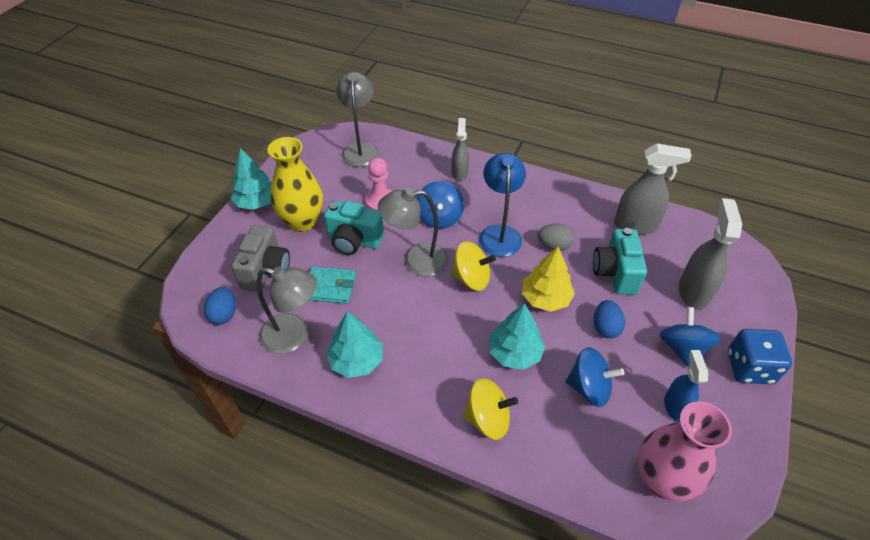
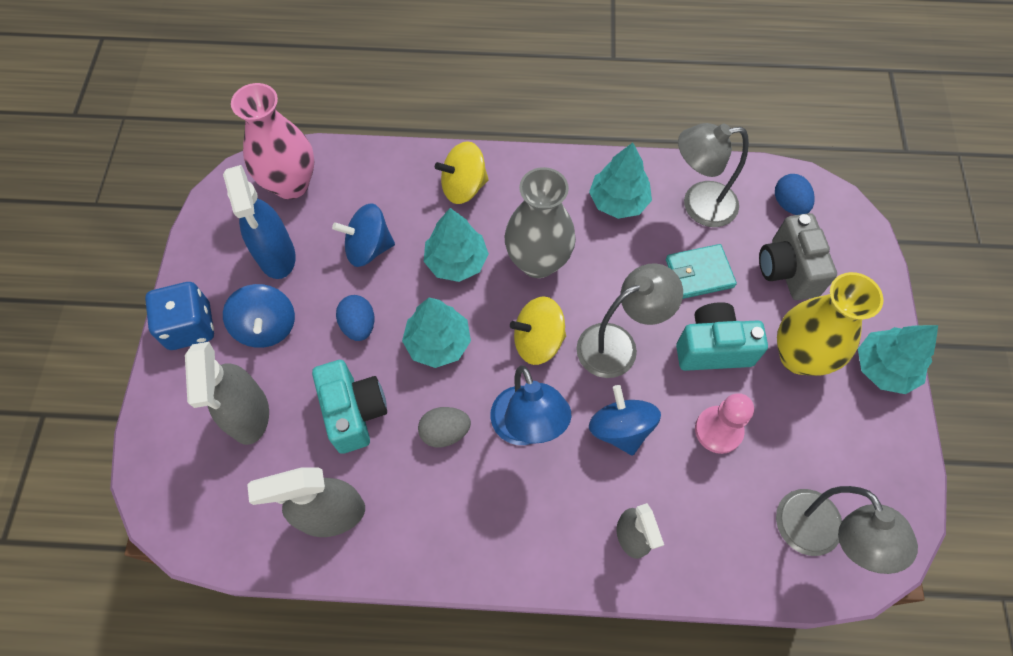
camera: 160 degrees right, 15 degrees up
yellow tree [522,247,575,312] -> turquoise tree [402,298,471,368]
blue spray bottle [664,350,708,422] -> blue spray bottle [223,165,296,279], size x1.57
none -> grey vase [504,167,576,278]

